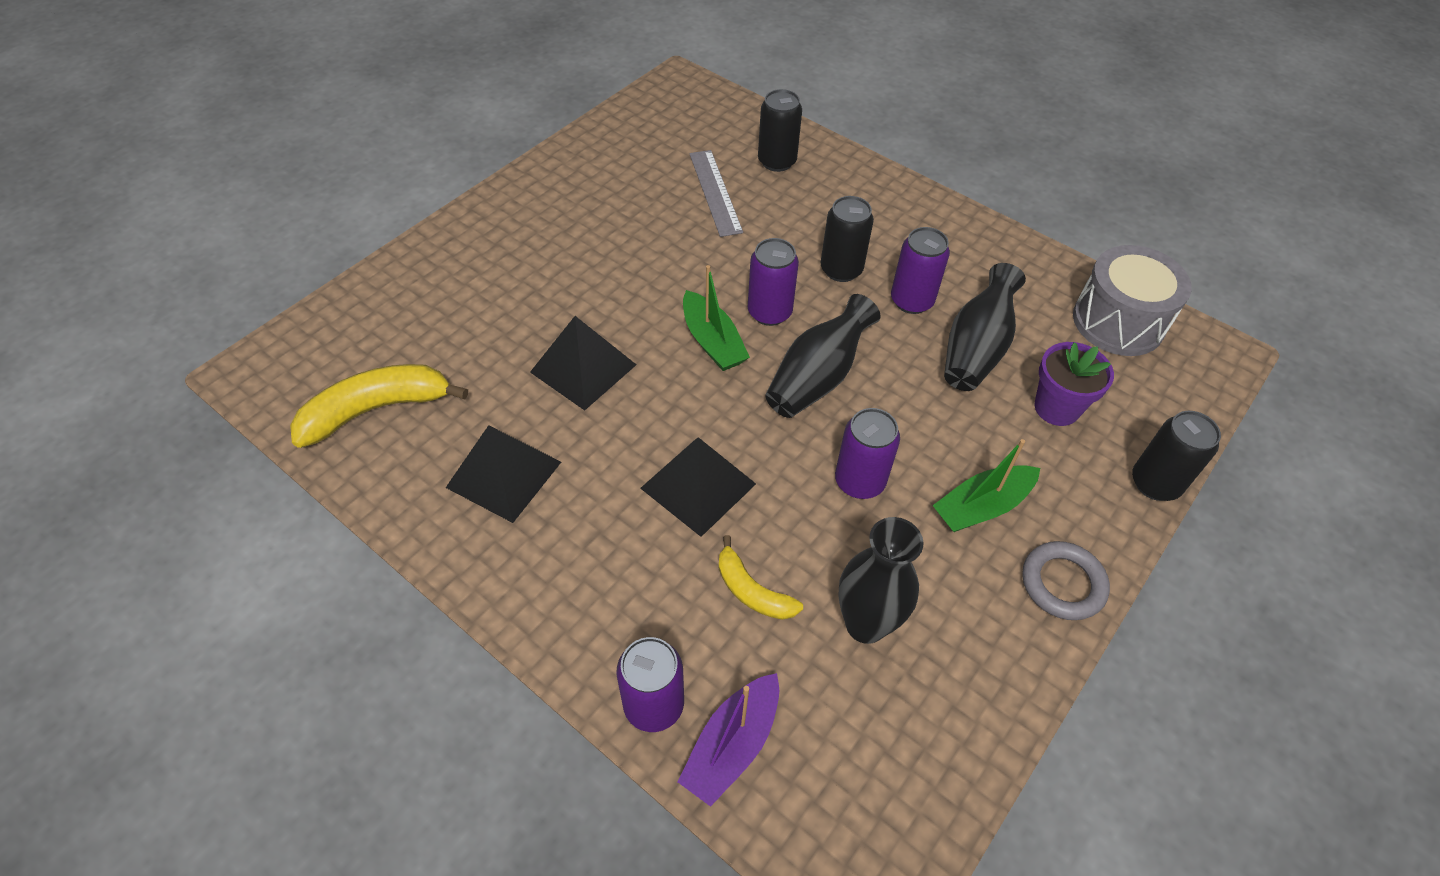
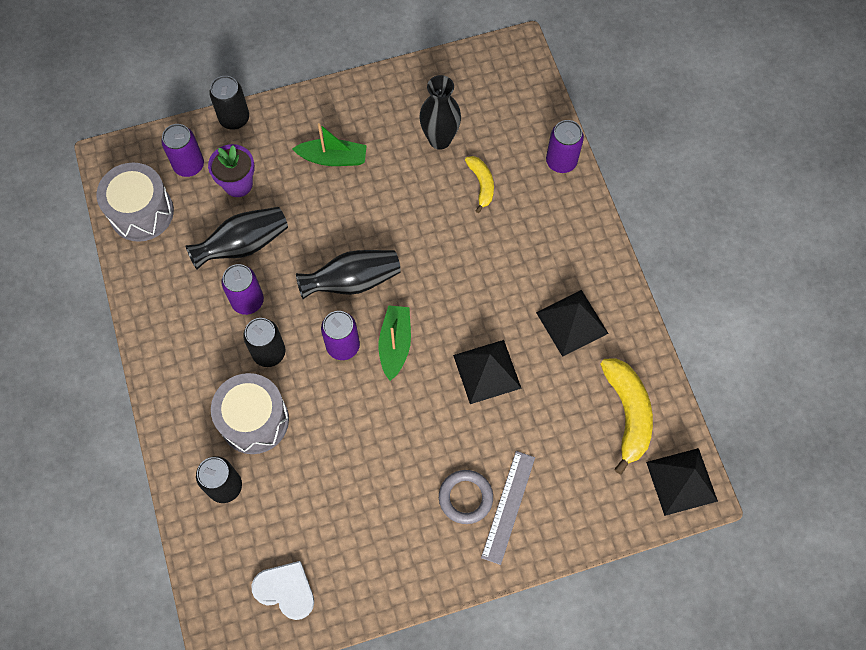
camera: 145 degrees left, 15 degrees up
yellow banana [290,364,468,448] -> yellow banana turned 105 degrees counterclockwise [600,358,653,475]
black pyramid [640,437,756,537] -> black pyramid moved to [646,448,718,516]
purple boat [677,673,779,807] -> none
grey ruler [689,150,743,237] -> grey ruler moved to [481,451,535,565]
purple can [835,408,900,499] -> purple can moved to [161,124,204,177]
grey ring [1022,541,1110,620] -> grey ring moved to [439,470,493,524]
none -> grey drum [211,373,289,454]
none -> white heart [251,561,314,620]

